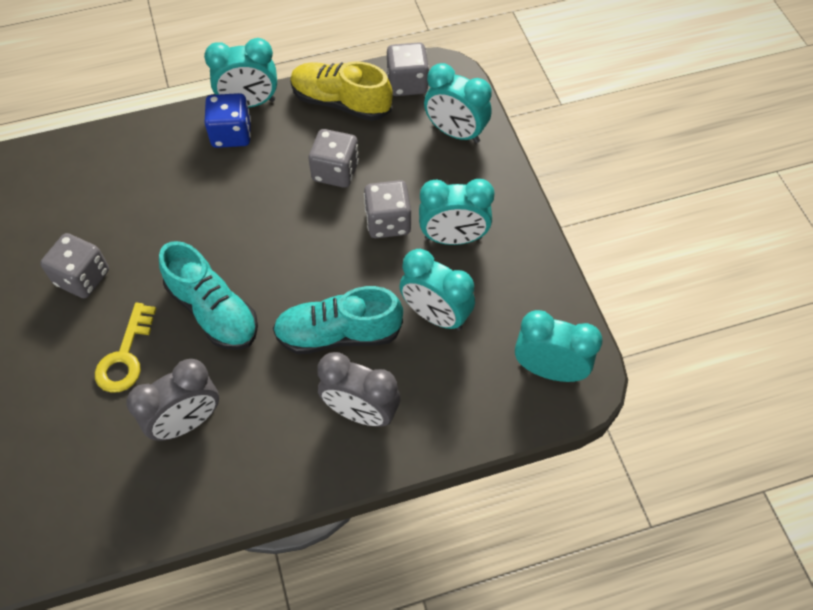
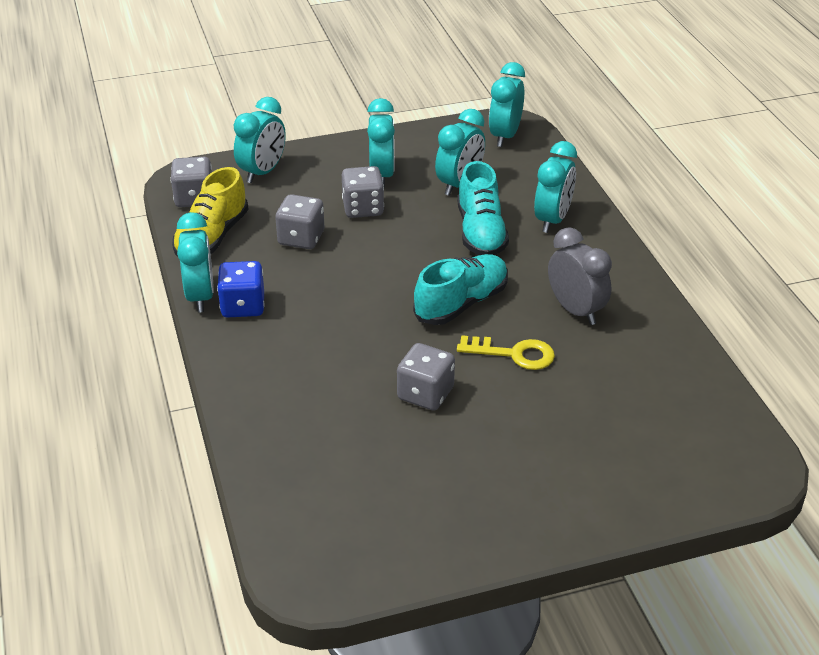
camera: 90 degrees left, 20 degrees down
grey clock [317,352,400,427] -> turquoise clock [534,141,577,233]

